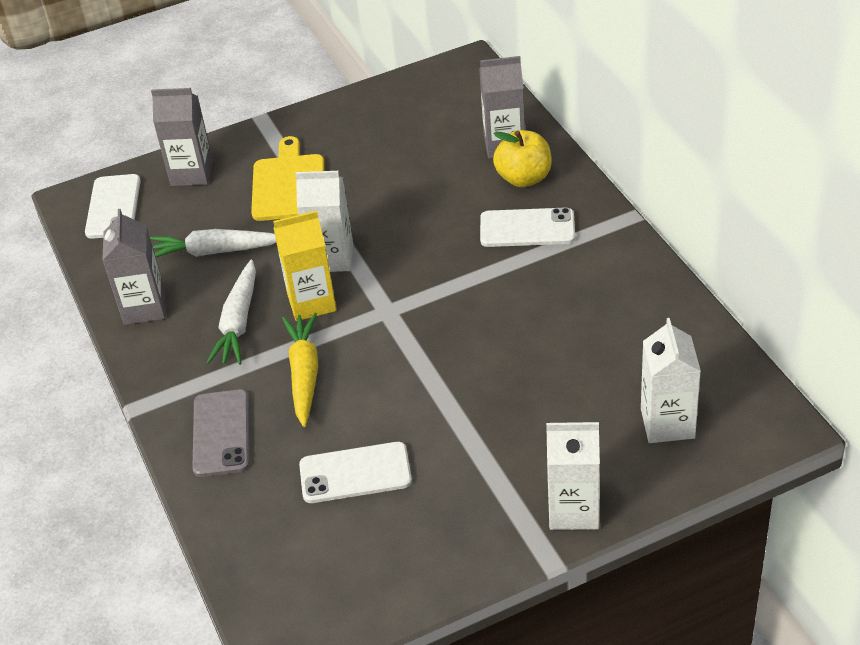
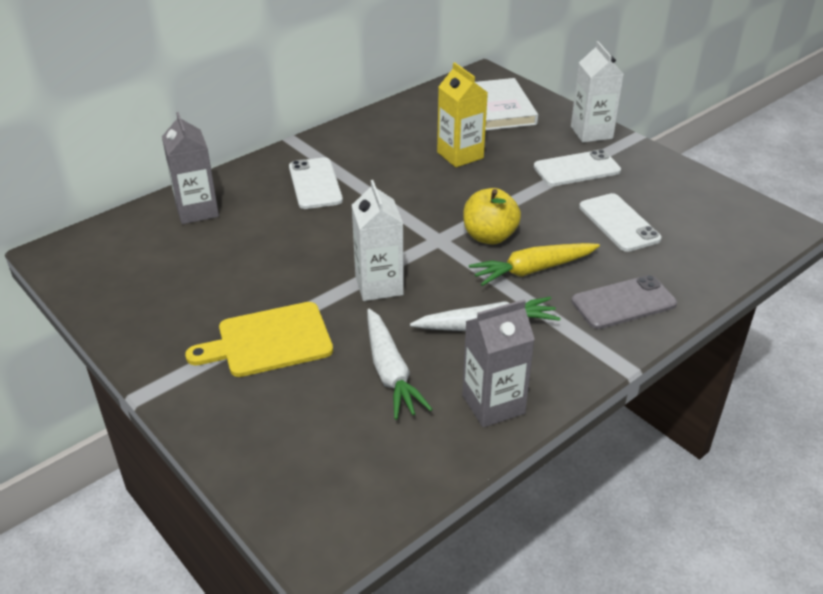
camera: 110 degrees left, 5 degrees down
white phone [85,174,141,239] -> white phone moved to [534,149,621,186]
grey carton [151,88,213,186] -> none
yellow carton [273,211,337,321] -> yellow carton moved to [437,62,488,167]
yellow apple [493,130,552,187] -> yellow apple moved to [463,188,521,245]
white carton [641,318,701,443] -> white book [475,78,538,130]

